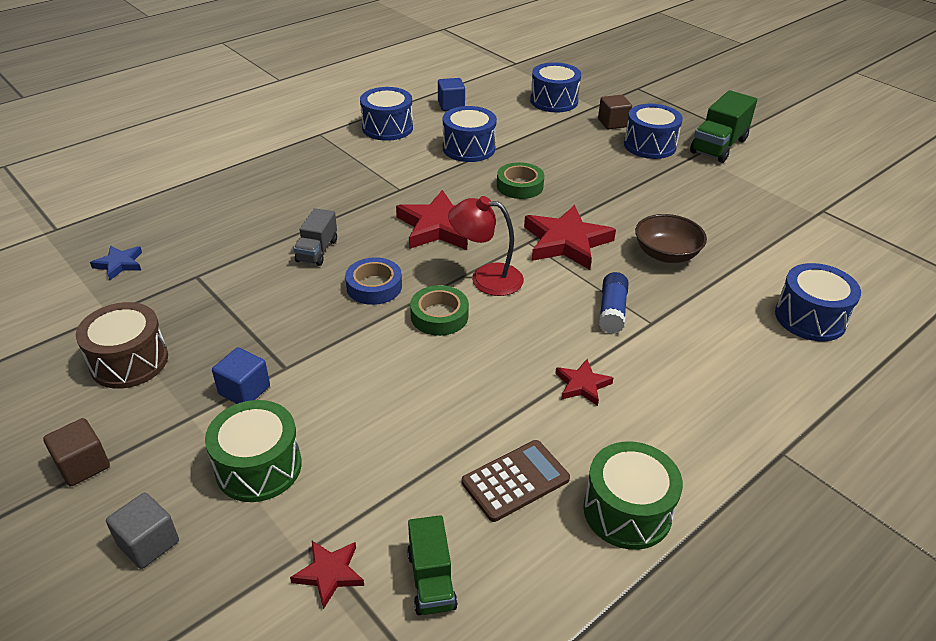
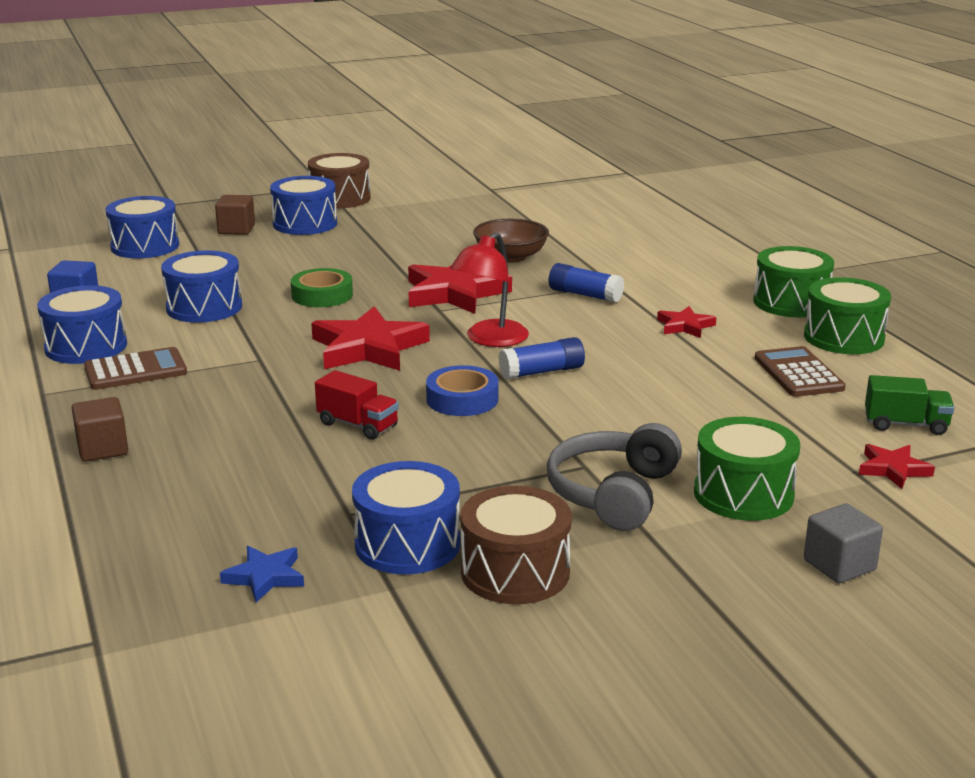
camera: 70 degrees left, 15 degrees down
brown cube [43,418,110,487] -> brown cube moved to [72,397,128,462]
blue cube [212,347,270,404] -> grey headphones [547,423,682,531]
grey truck [294,208,337,266] -> red truck [315,370,399,440]
green tape [410,285,469,336] -> blue glue stick [499,337,585,380]
green truck [690,90,757,163] -> brown drum [308,153,371,208]
blue drum [775,263,861,341] -> blue drum moved to [352,461,460,574]
none -> brown calculator [84,347,187,390]
none -> green drum [754,246,834,317]

